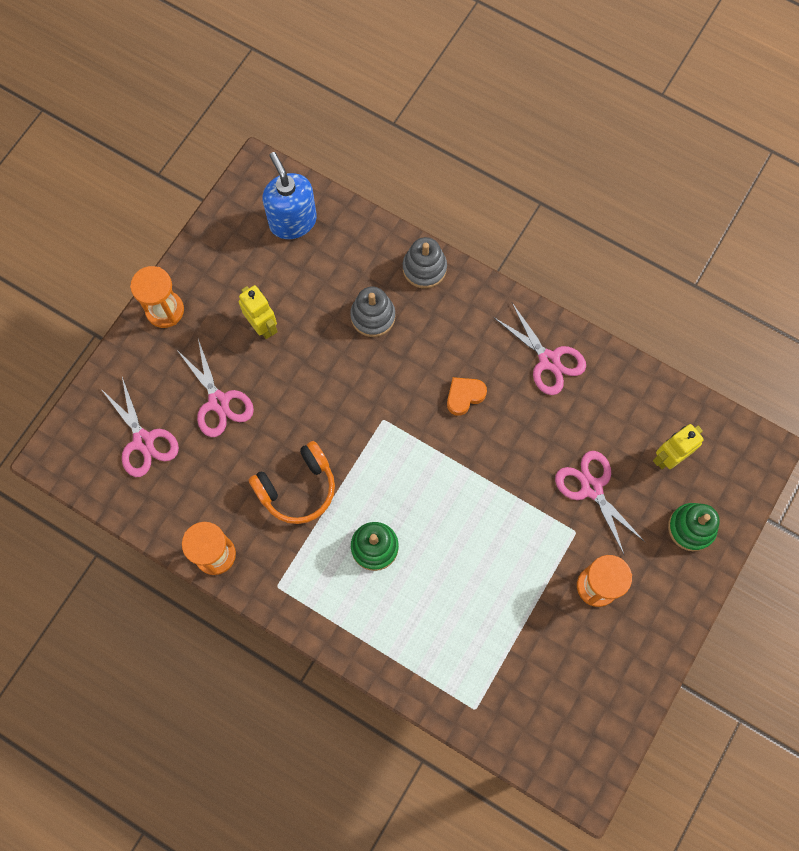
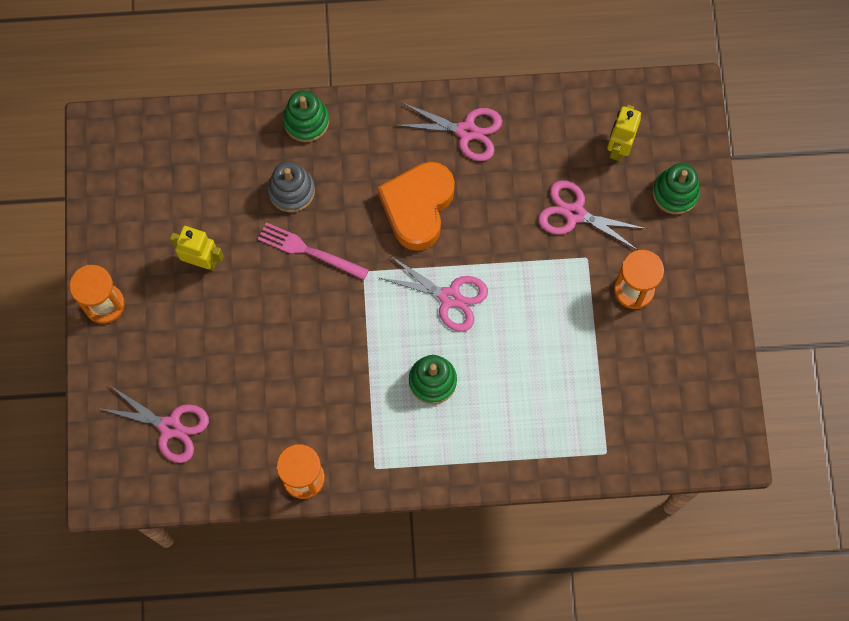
camera: 35 degrees left, 0 degrees up
pink scissors [176,339,254,437] -> pink scissors moved to [380,256,488,332]
orange headphones [248,441,335,524] -> none
blue soap dispenser [263,152,317,239] -> none
grey stacking toy [403,237,447,288] -> green stacking toy [283,90,329,142]
orange heart [447,377,487,416] -> orange heart [378,162,455,251], size x2.01
none -> pink fork [258,222,369,280]

